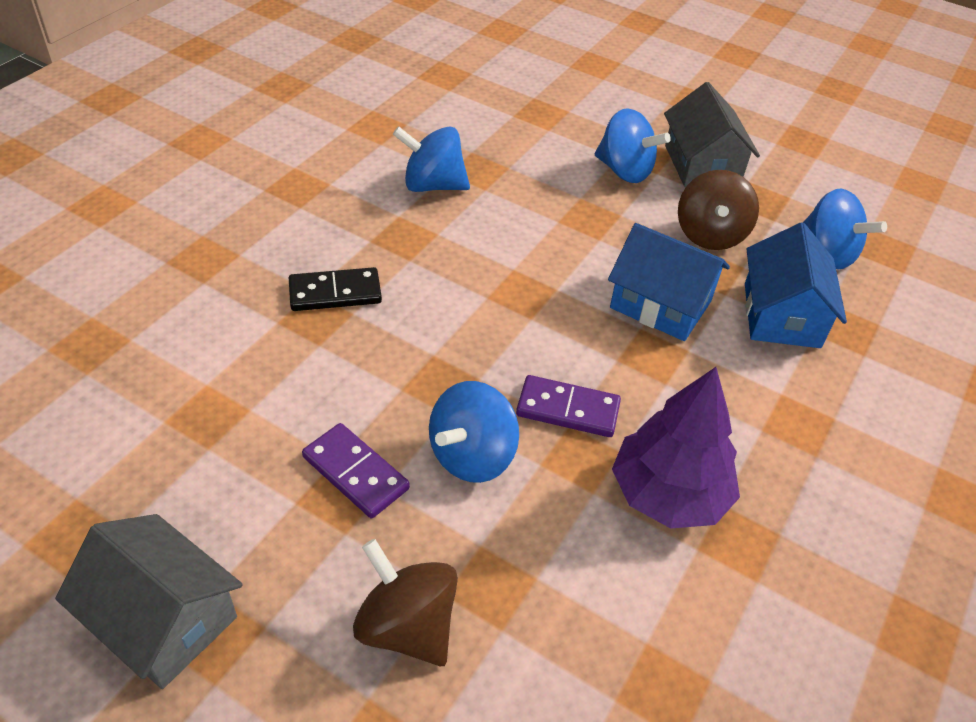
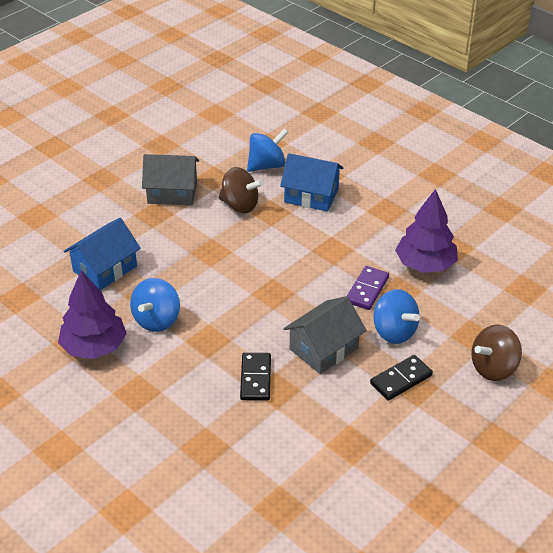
camera: 75 degrees left, 5 degrees down
grey house [55,514,243,689] -> grey house moved to [284,296,367,374]
purple domino [302,423,410,518] -> black domino [370,355,433,401]
blue spinning top [595,108,671,183] -> none
blue house [608,223,730,341] -> blue house moved to [64,218,141,290]
none -> purple tree [58,271,127,359]

